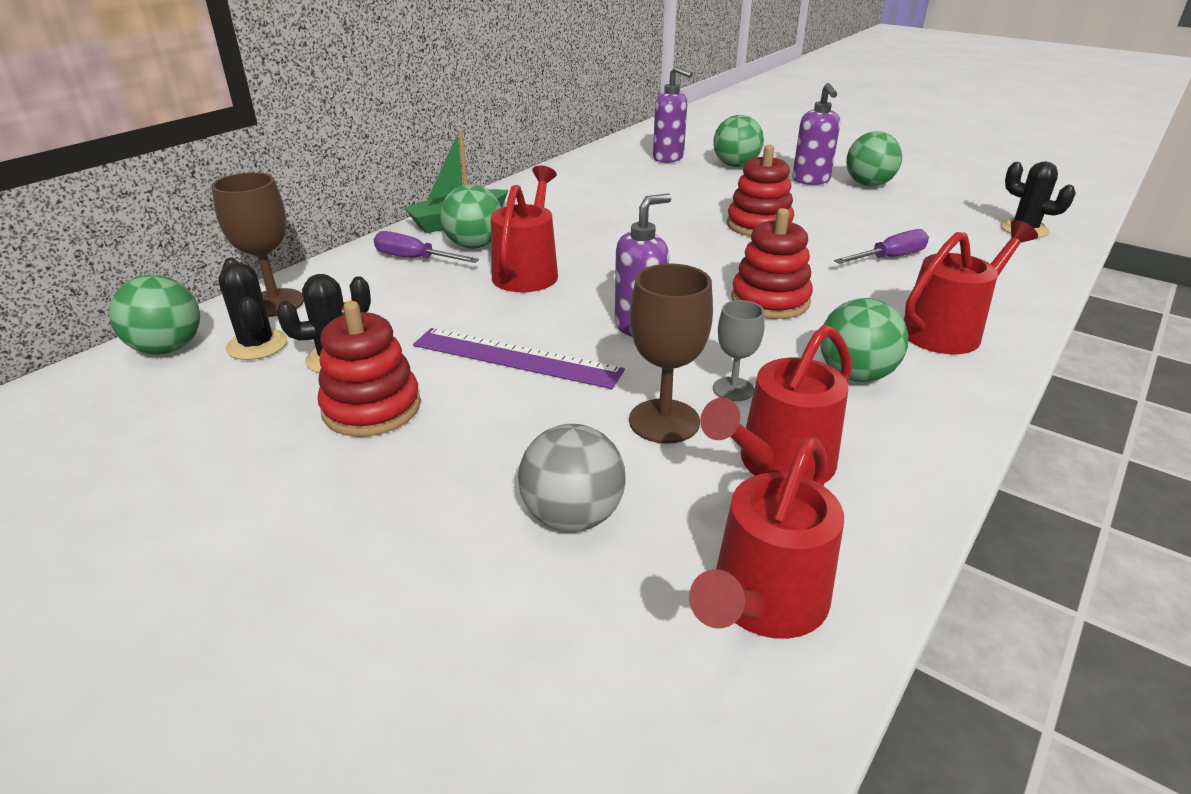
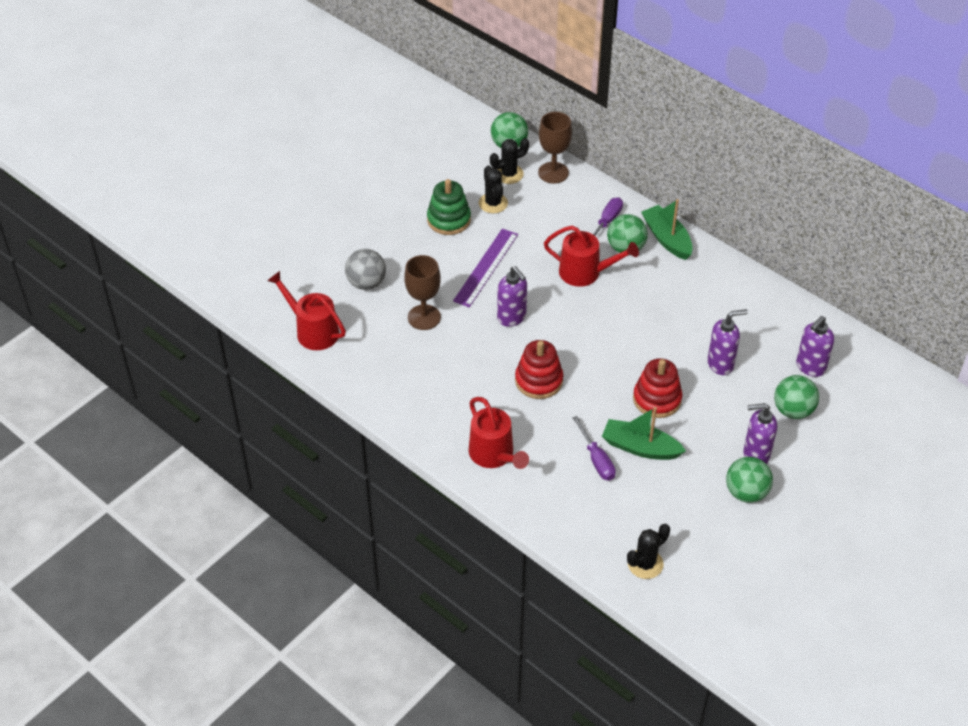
camera: 95 degrees right, 15 degrees up
red stacking toy [318,301,421,437] -> green stacking toy [427,179,471,235]
red watering can [700,325,852,483] -> none
grey goblet [713,300,765,401] -> none
green ball [820,298,908,382] -> none
none -> green boat [602,407,686,460]
none -> purple soap dispenser [707,309,748,375]

